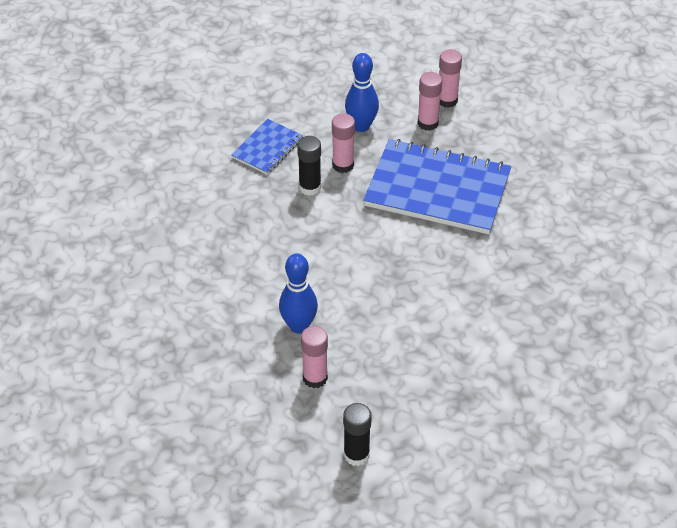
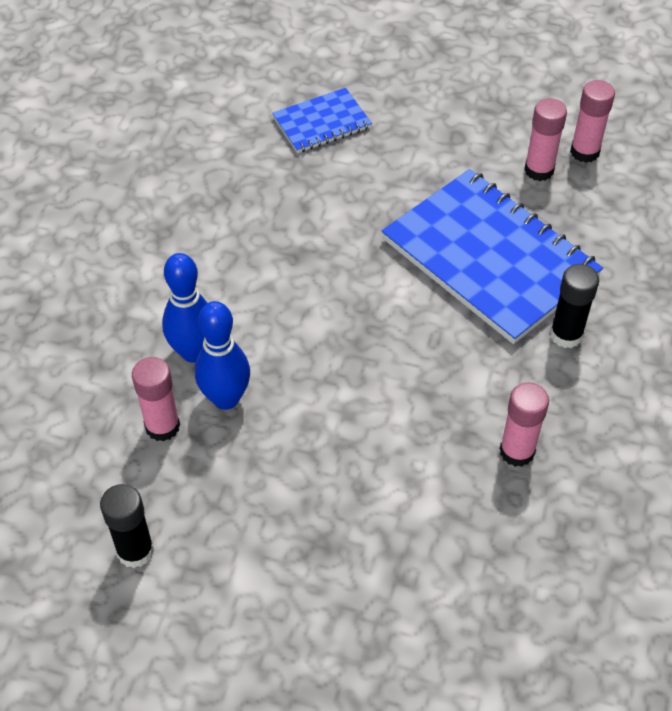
camera: 30 degrees right, 5 degrees up
black glue stick [297,136,321,196] -> black glue stick moved to [550,264,599,348]
pink glue stick [332,113,355,173] -> pink glue stick moved to [500,382,549,467]
blue bowling pin [345,53,379,132] -> blue bowling pin moved to [195,301,250,410]

